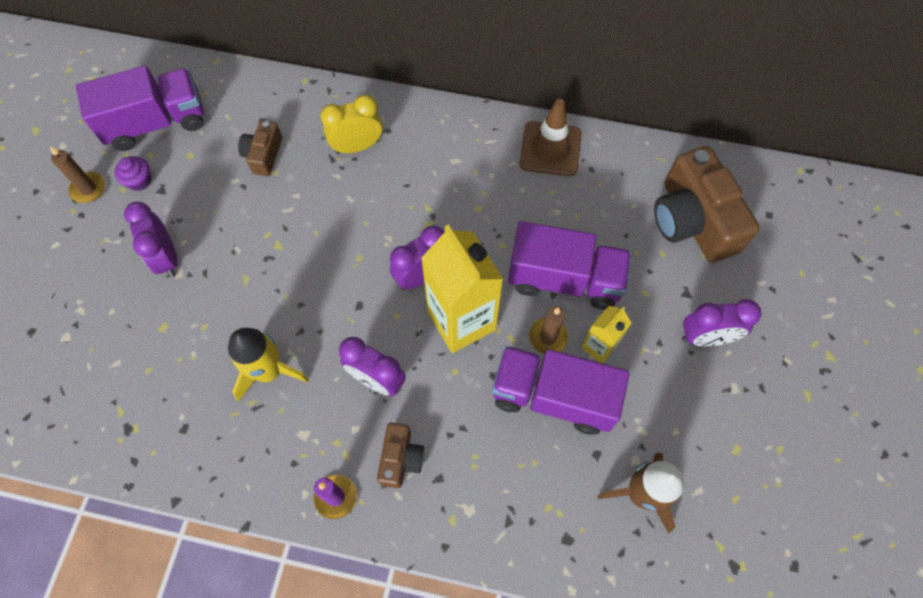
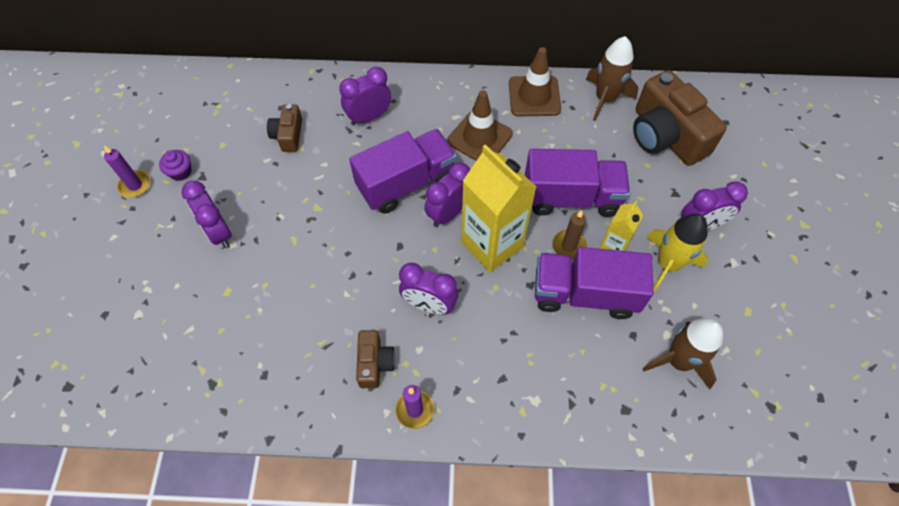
camera: 10 degrees left, 5 degrees down
brown candle [50,147,105,203] -> purple candle [104,145,151,198]
purple truck [76,65,204,151] -> purple truck moved to [349,129,457,214]
yellow rocket [228,328,309,402] -> yellow rocket moved to [647,213,708,292]
yellow clock [320,94,382,154] -> purple clock [339,67,391,125]
brown camera [377,422,424,488] -> brown camera moved to [356,330,395,388]
none -> brown traffic cone [447,90,513,161]
none -> brown rocket [586,36,638,121]

